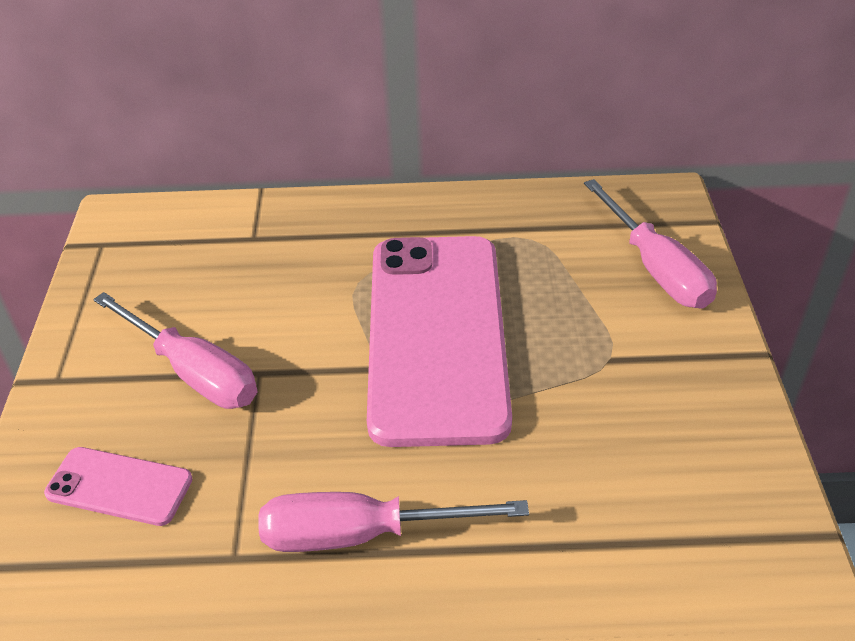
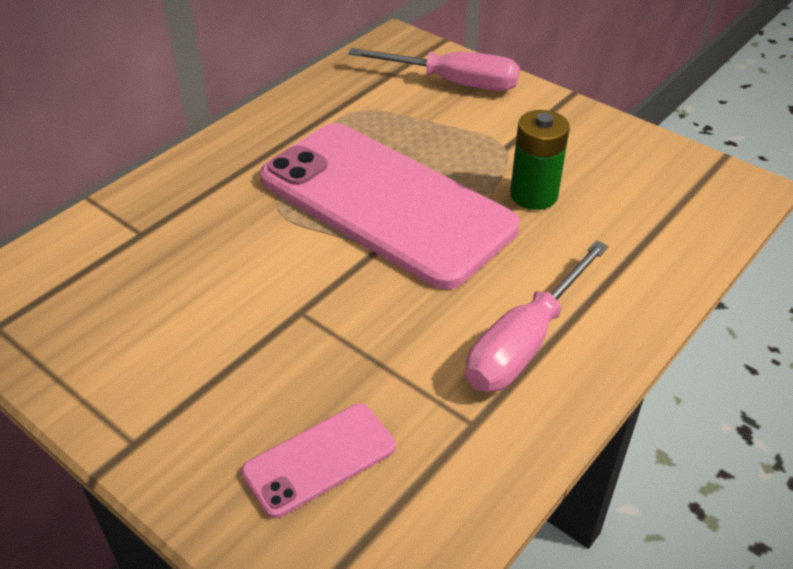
camera: 50 degrees left, 0 degrees up
pink screwdriver [93,292,257,409] -> none
none -> green battery [510,110,570,210]

